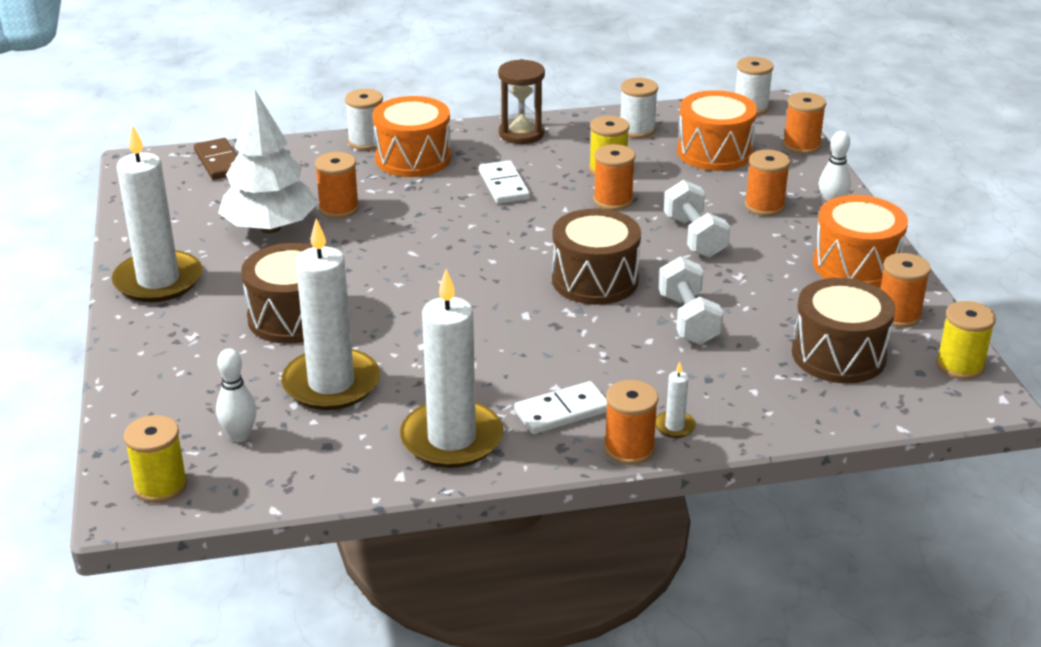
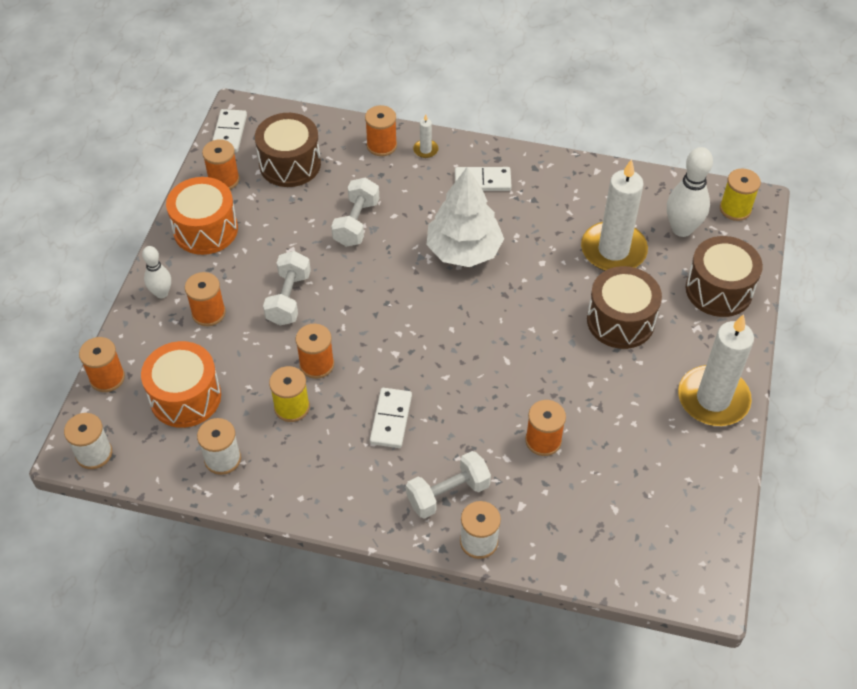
camera: 155 degrees left, 20 degrees up
brown domino [194,138,237,180] -> none
white bowling pin [216,348,257,442] -> white bowling pin [667,147,713,237], size x1.65
white tree [218,89,318,234] -> white tree moved to [426,167,504,267]
orange drum [373,96,451,177] -> white dumbbell [406,451,491,519]
white candle [400,269,503,468] -> none
brown hourglass [498,59,545,144] -> none
brown drum [552,209,641,305] -> brown drum moved to [686,236,763,317]
orange spool [604,380,658,465] -> orange spool moved to [365,105,397,156]
yellow spool [936,301,996,380] -> white domino [212,109,247,153]

